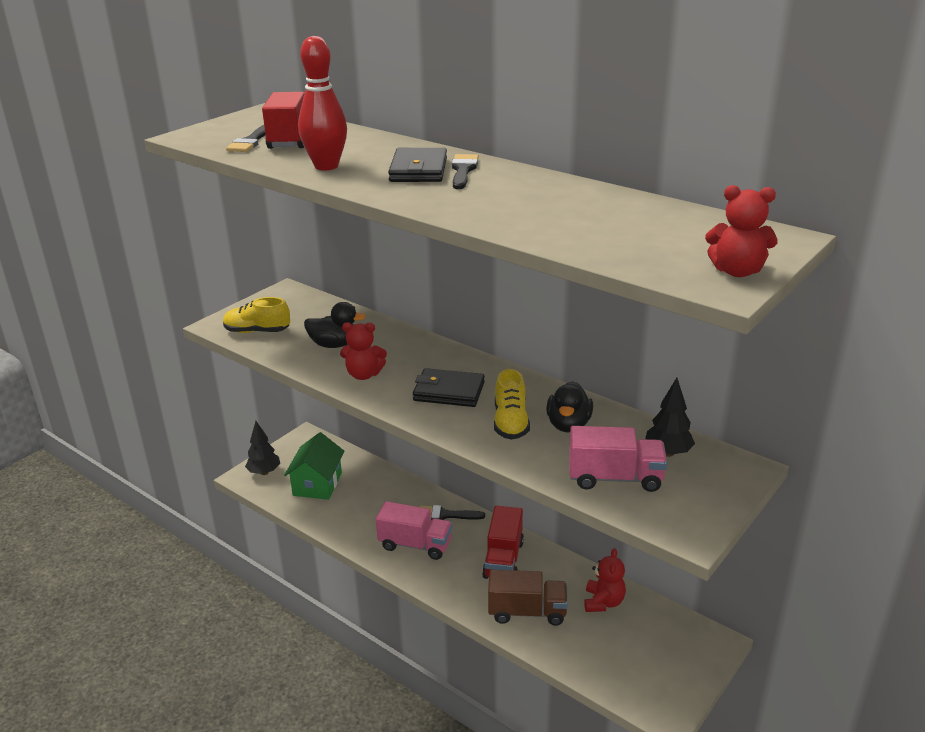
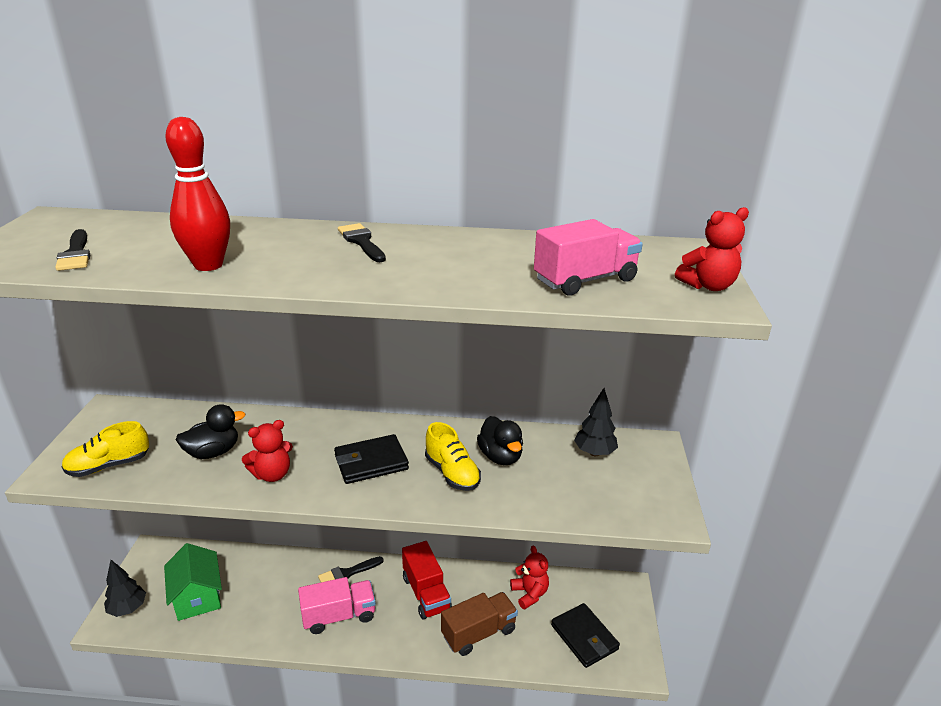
camera: 35 degrees left, 0 degrees up
red truck [262,92,304,149] -> none
black wallet [388,148,447,182] -> black wallet moved to [551,603,620,668]
pink truck [569,426,667,492] -> pink truck moved to [534,219,643,296]

